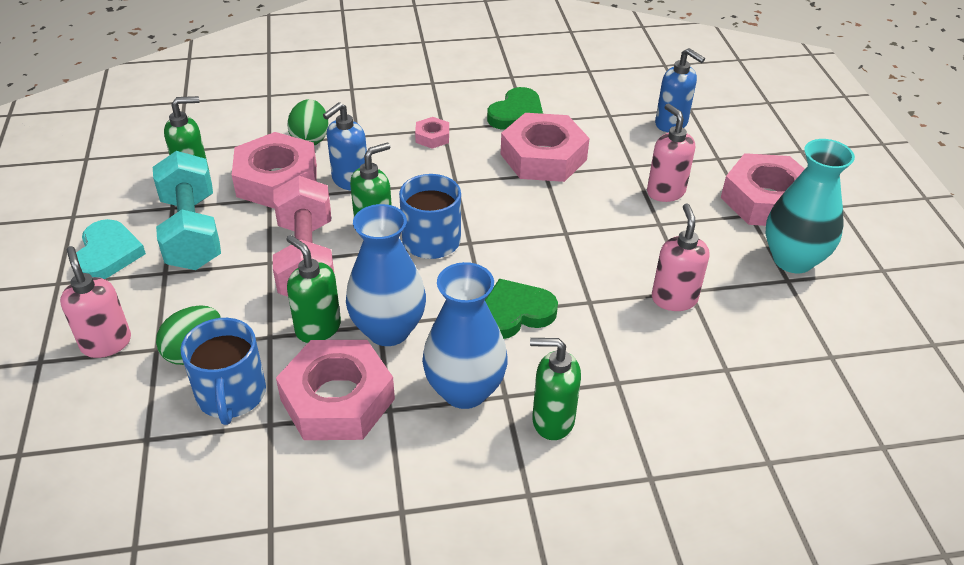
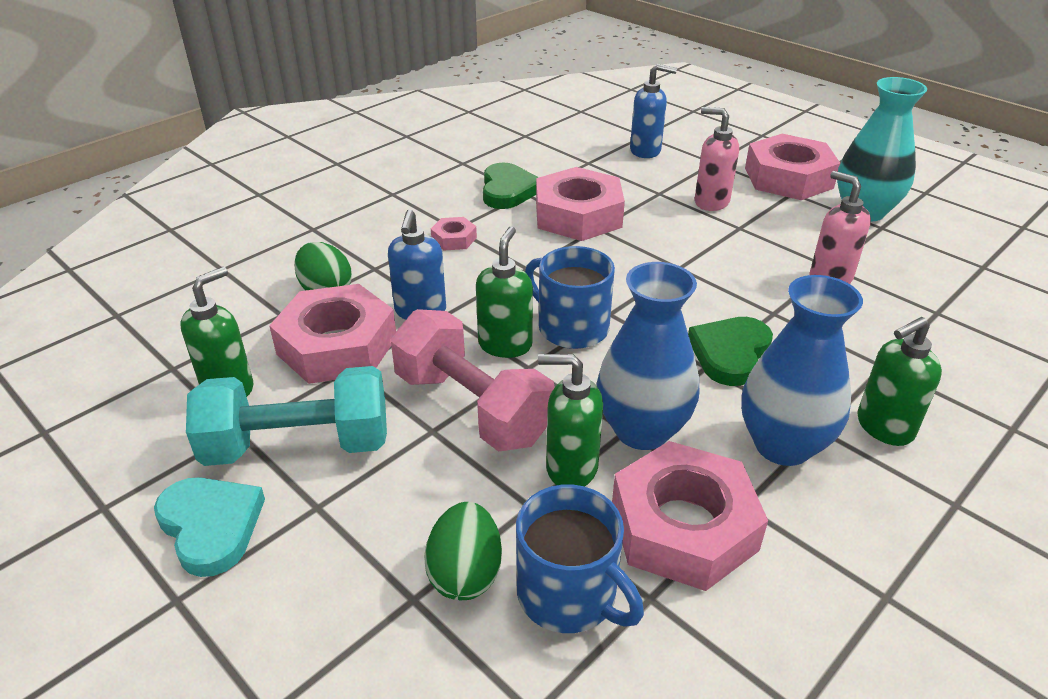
camera: 35 degrees left, 5 degrees down
pink soap dispenser [60,246,131,358] -> none
turquoise dumbbell [153,151,221,270] -> turquoise dumbbell turned 45 degrees counterclockwise [186,366,387,466]

